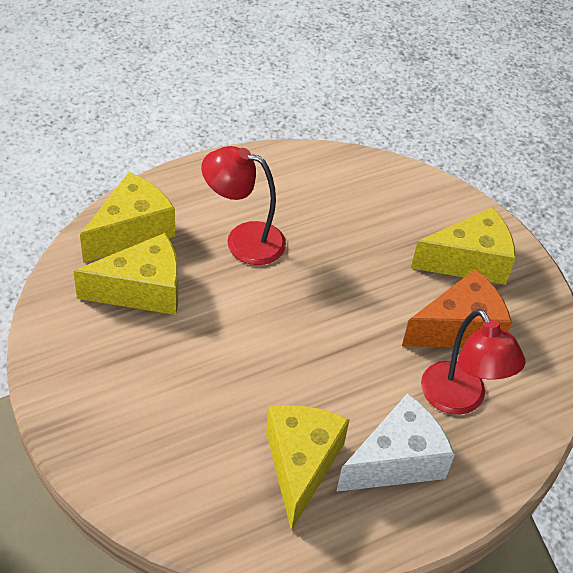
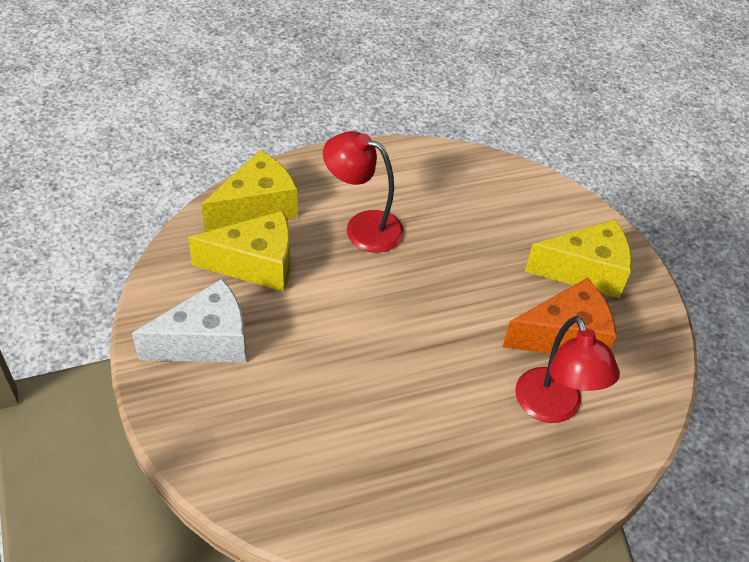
camera: 10 degrees right, 0 degrees up
yellow cheese [266,405,350,531] -> none
white cheese [336,393,455,492] -> white cheese moved to [132,279,246,363]

